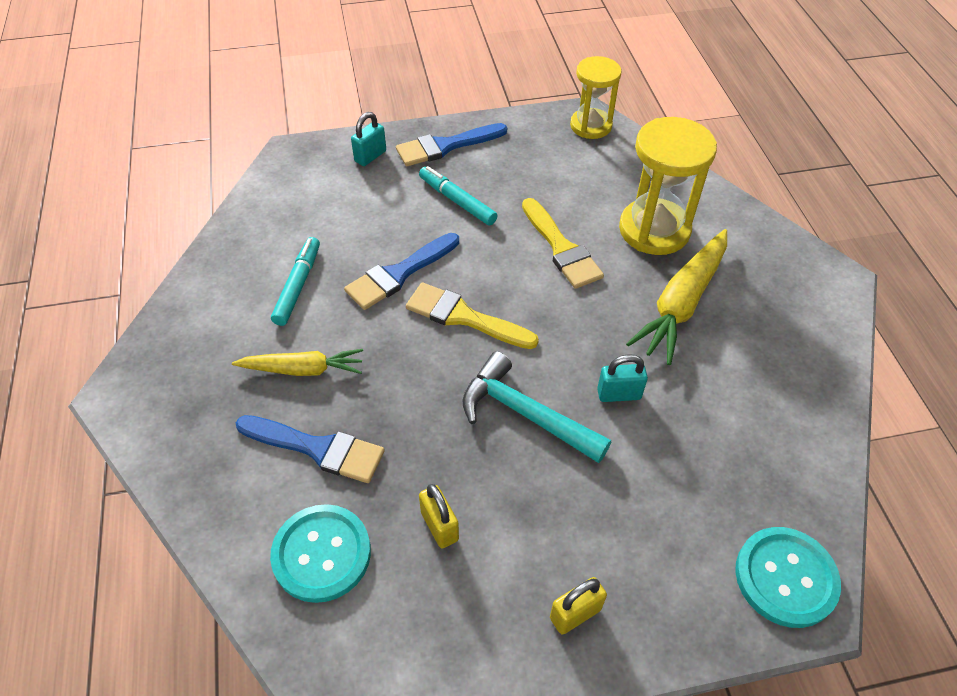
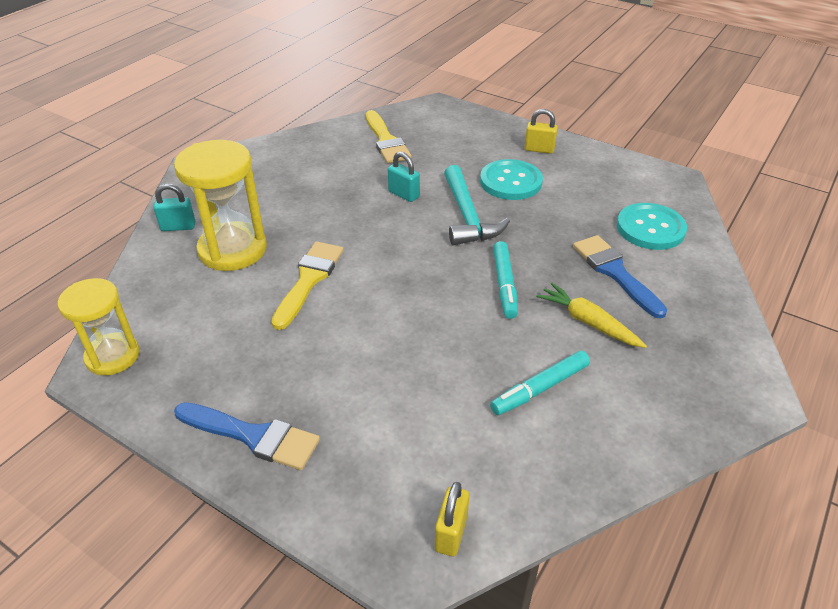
camera: 135 degrees left, 10 degrees down
blue brush [344,233,459,310] -> none
turquoise padlock [351,112,386,166] -> turquoise padlock moved to [153,184,195,231]
yellow brush [406,283,539,349] -> yellow brush moved to [366,110,411,163]
turquoise marker [419,166,498,225] -> turquoise marker moved to [493,241,518,319]
yellow padlock [419,484,459,548] -> yellow padlock moved to [435,482,469,556]
yellow carrot [626,229,727,365] -> none
turquoise button [735,527,841,628] -> turquoise button moved to [480,159,543,200]

